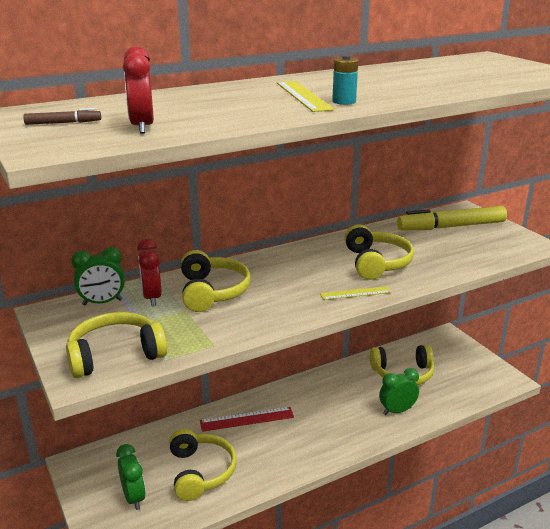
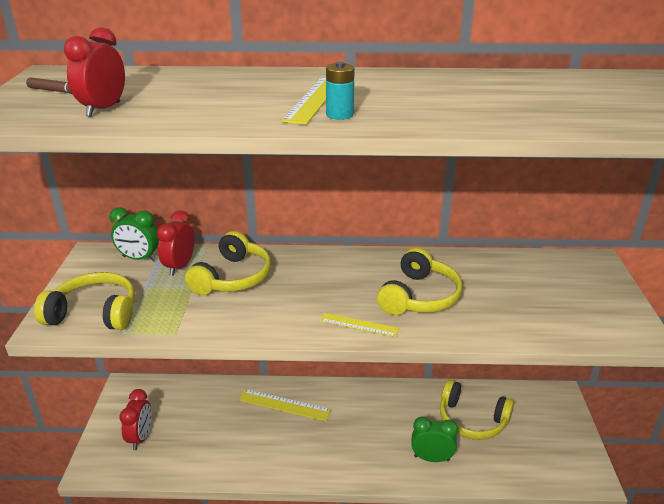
camera: 30 degrees right, 5 degrees up
green clock [116,444,146,510] -> red clock [119,389,152,450]
yellow headphones [169,429,237,501] -> none
red ruler [200,407,294,432] -> yellow ruler [238,389,331,421]
yellow marker [397,206,507,230] -> none

